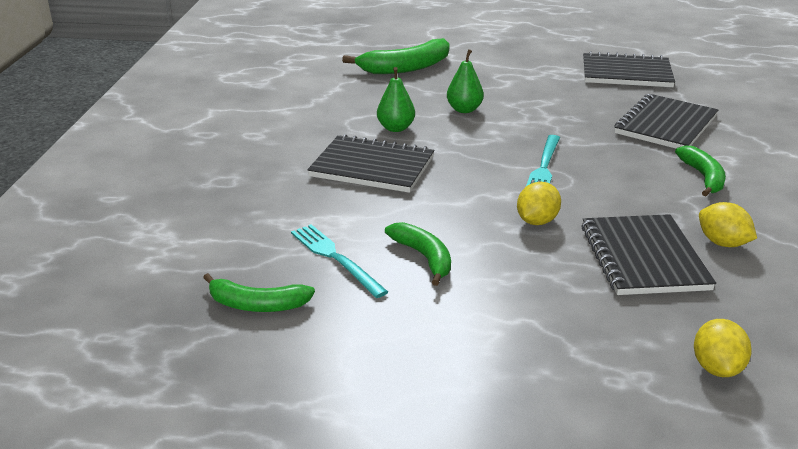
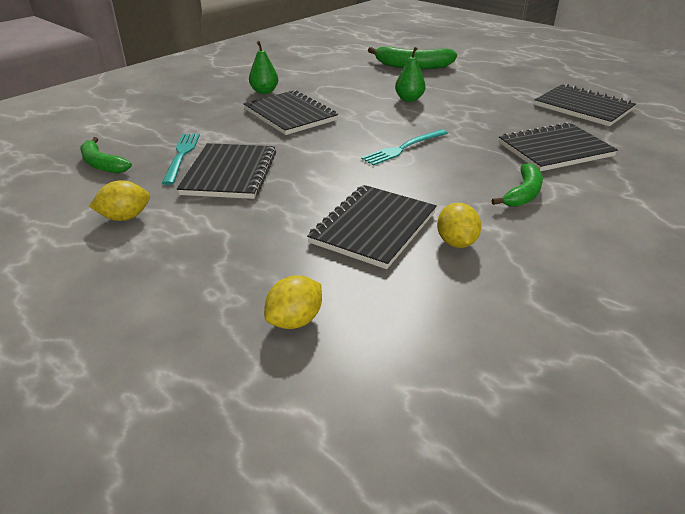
camera: 35 degrees right, 5 degrees up
green pear [377,67,415,132] -> green pear moved to [249,41,278,94]
green banana [385,222,451,286] -> black notebook [177,143,276,199]
yellow lemon [517,182,561,225] -> yellow lemon moved to [89,180,150,221]

